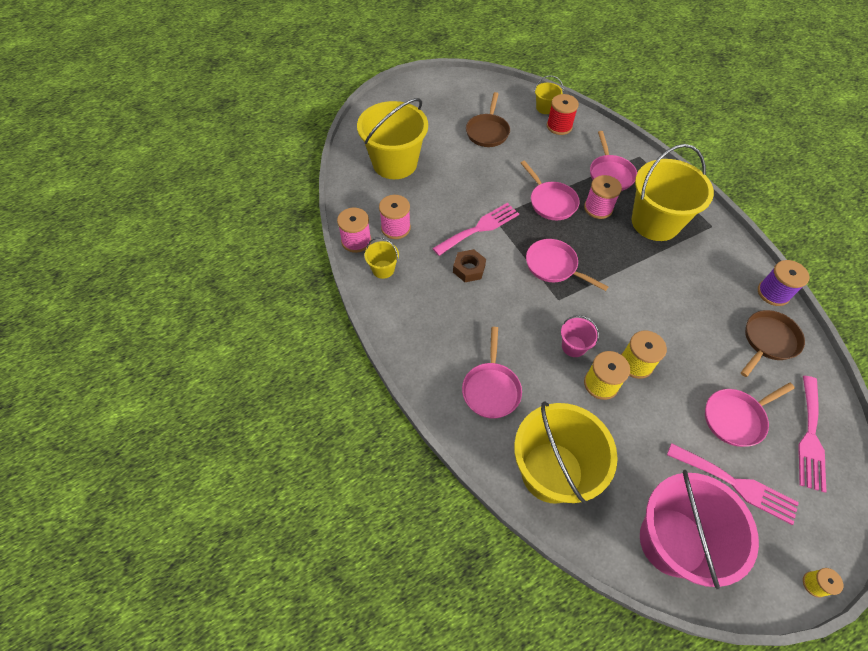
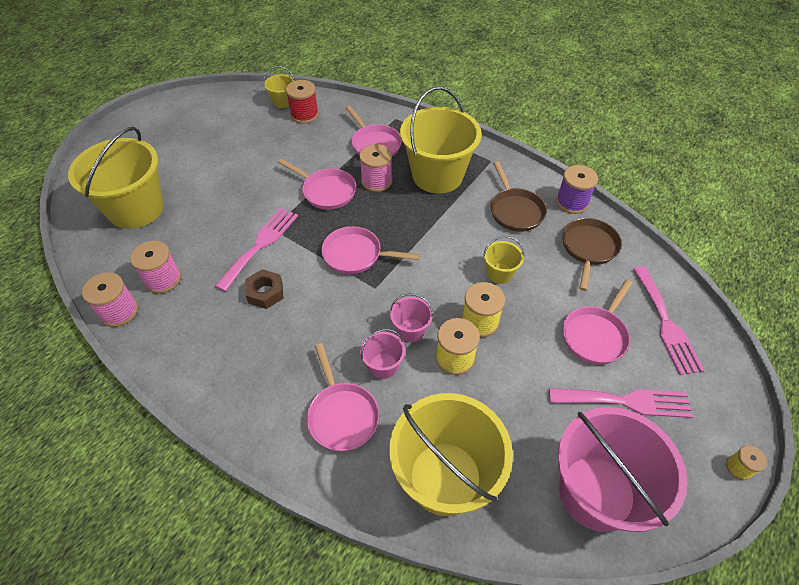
camera: 25 degrees left, 5 degrees down
yellow bucket [365,237,399,279] -> yellow bucket moved to [483,236,524,284]
brown pan [466,92,510,147] -> brown pan moved to [491,161,547,232]
none -> pink bucket [360,329,405,379]

